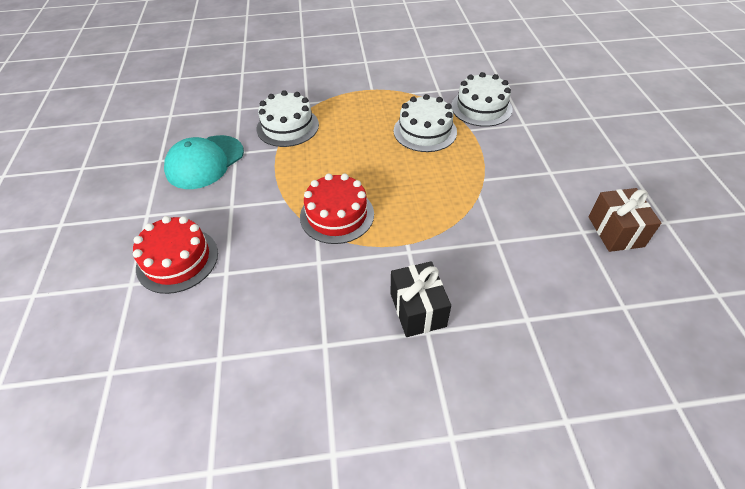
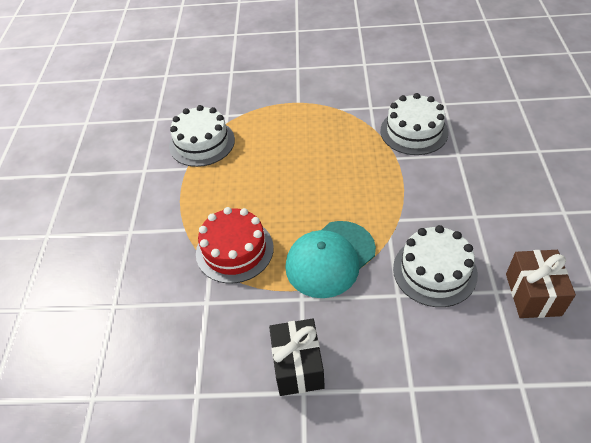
camera: 10 degrees right, 0 degrees up
red cake [133,216,218,294] -> none
turquoise cap [164,135,244,189] -> turquoise cap moved to [285,221,376,298]
white cake [394,94,457,152] -> white cake moved to [393,225,478,307]

